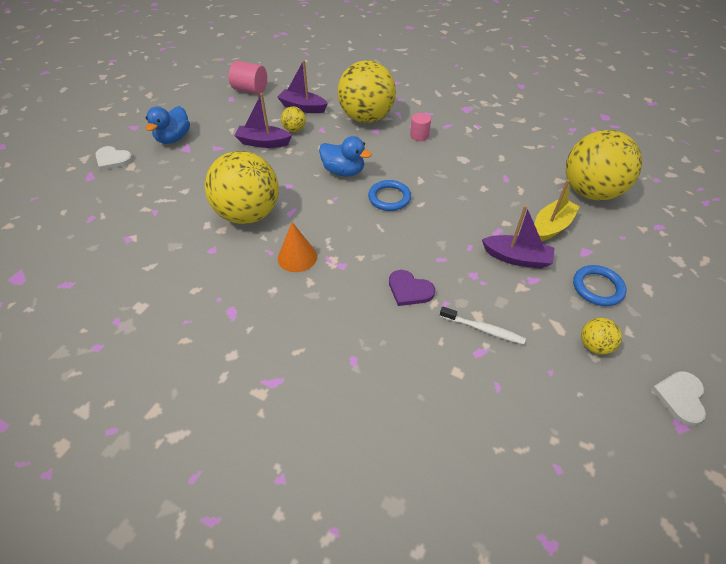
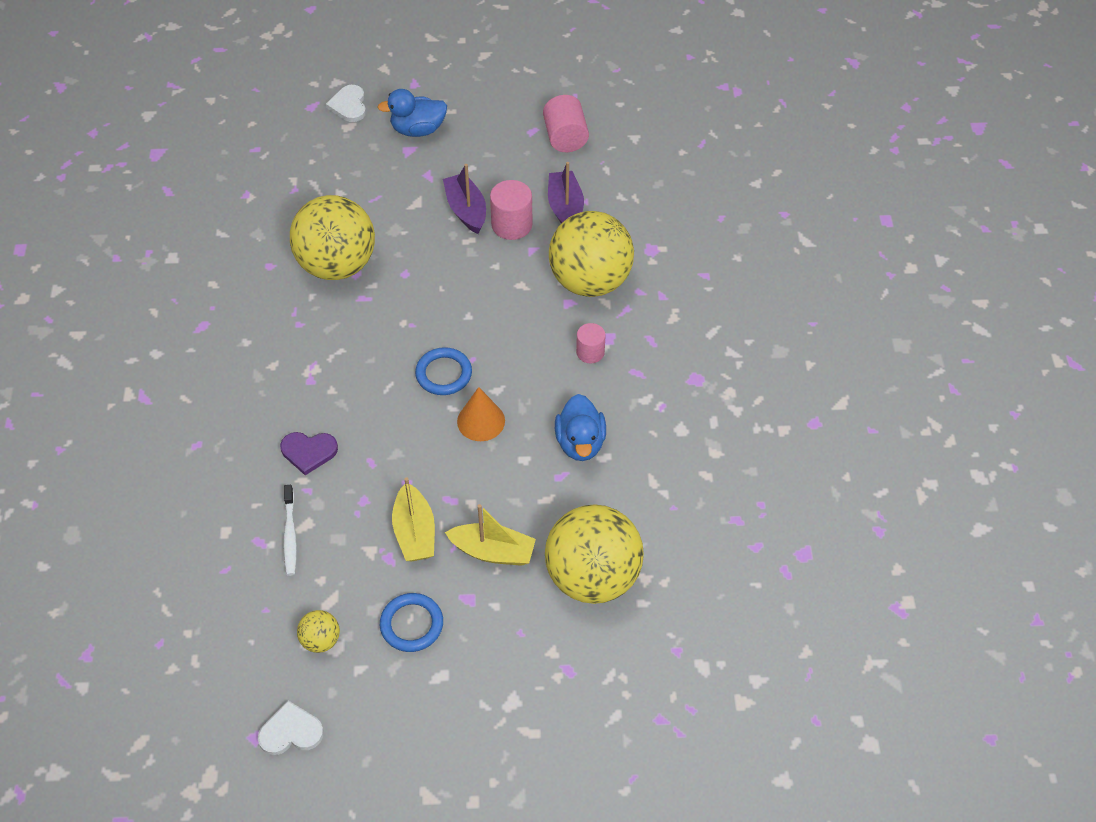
camera: 60 degrees right, 5 degrees up
orange cone [278,222,317,272] -> orange cone moved to [457,387,505,441]
yellow ball [281,107,306,132] -> pink cylinder [490,180,533,240]
blue duck [319,136,372,177] -> blue duck moved to [555,394,606,461]
purple heart [389,270,435,306] -> purple heart turned 90 degrees counterclockwise [280,432,338,475]
purple boat [482,205,555,269] -> yellow boat [392,477,435,561]

